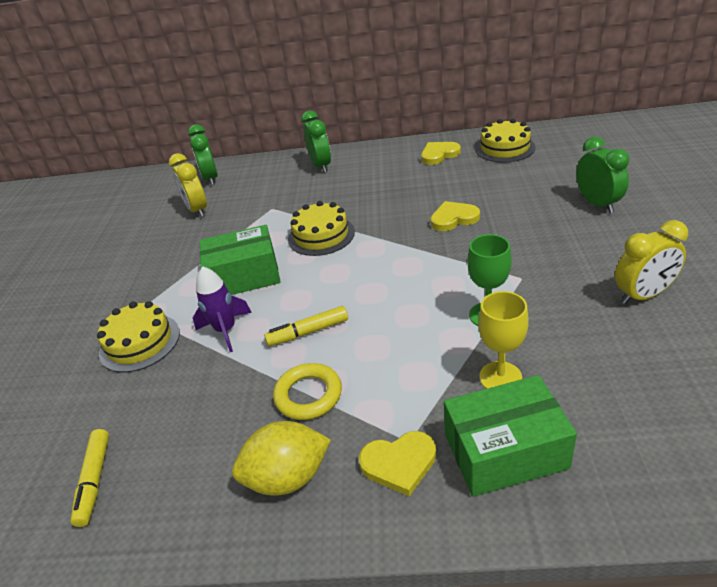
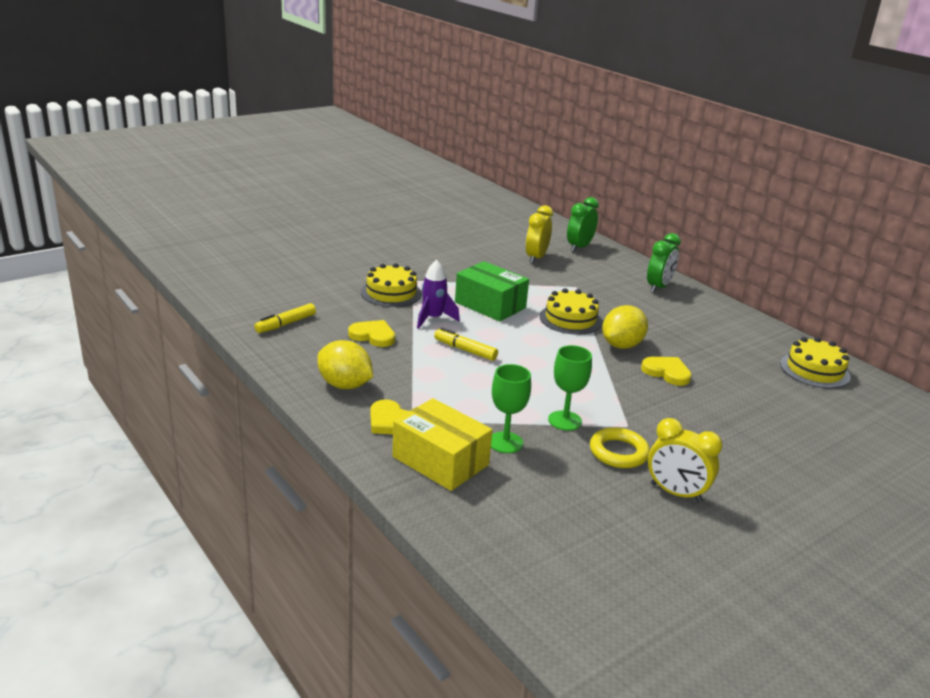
camera: 45 degrees right, 10 degrees down
yellow ring [273,363,342,420] -> yellow ring moved to [590,427,650,468]
yellow heart [421,142,461,165] -> yellow heart moved to [348,320,395,347]
green box [444,375,577,497] -> yellow box [392,398,492,491]
yellow goblet [478,291,529,389] -> green goblet [491,364,531,453]
green clock [577,137,629,213] -> none
none -> yellow lemon [602,305,648,349]

